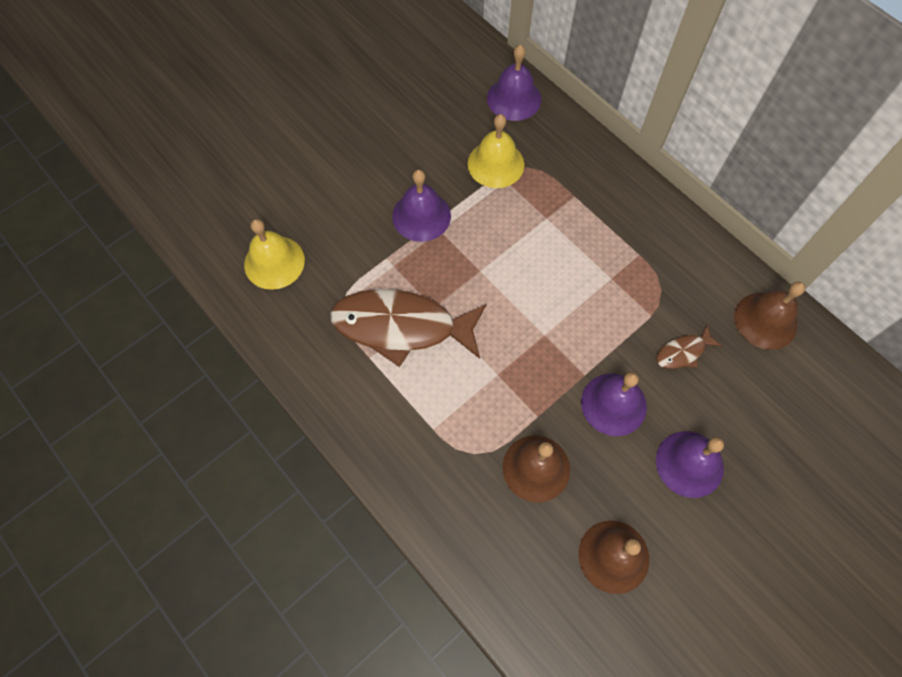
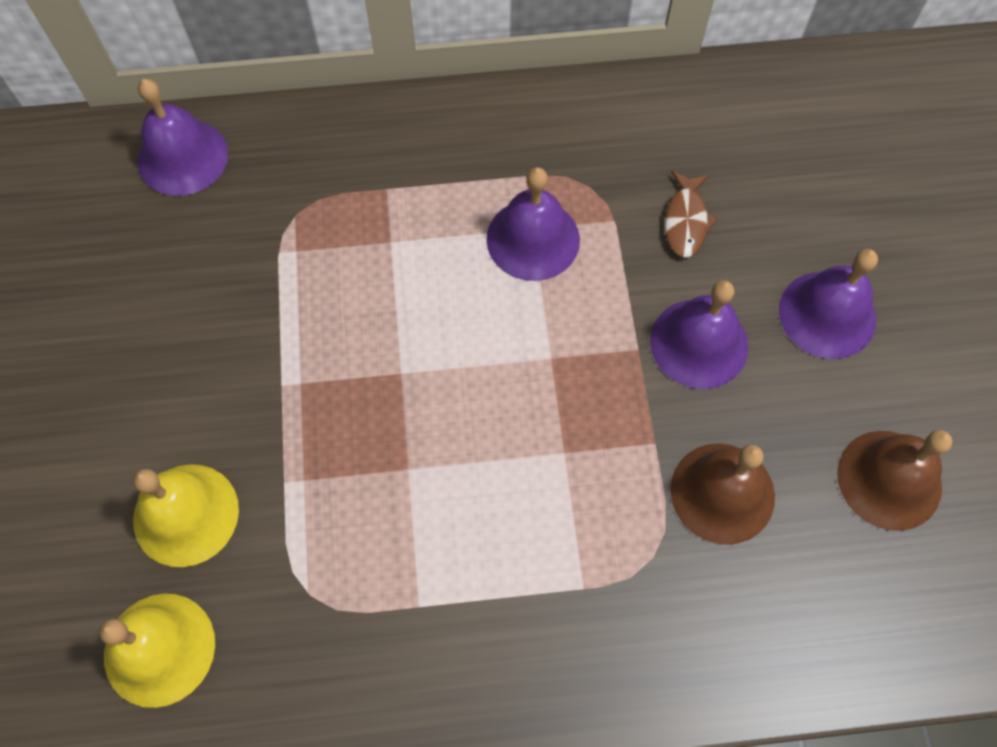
camera: 55 degrees left, 0 degrees up
brown fish [330,289,486,367] -> none
purple bell [392,170,451,242] -> purple bell moved to [486,167,580,281]
yellow bell [468,114,524,188] -> yellow bell moved to [133,464,239,567]
brown bell [734,282,805,350] -> none

